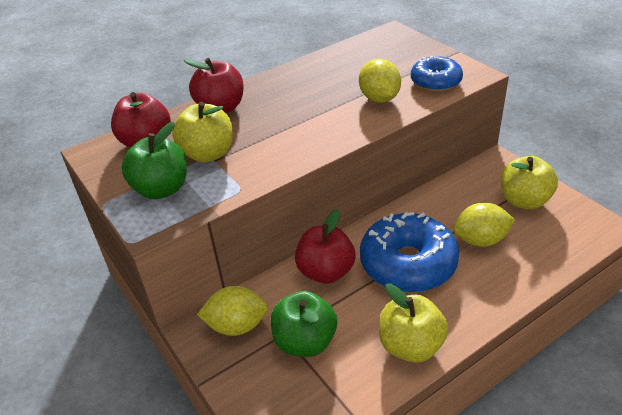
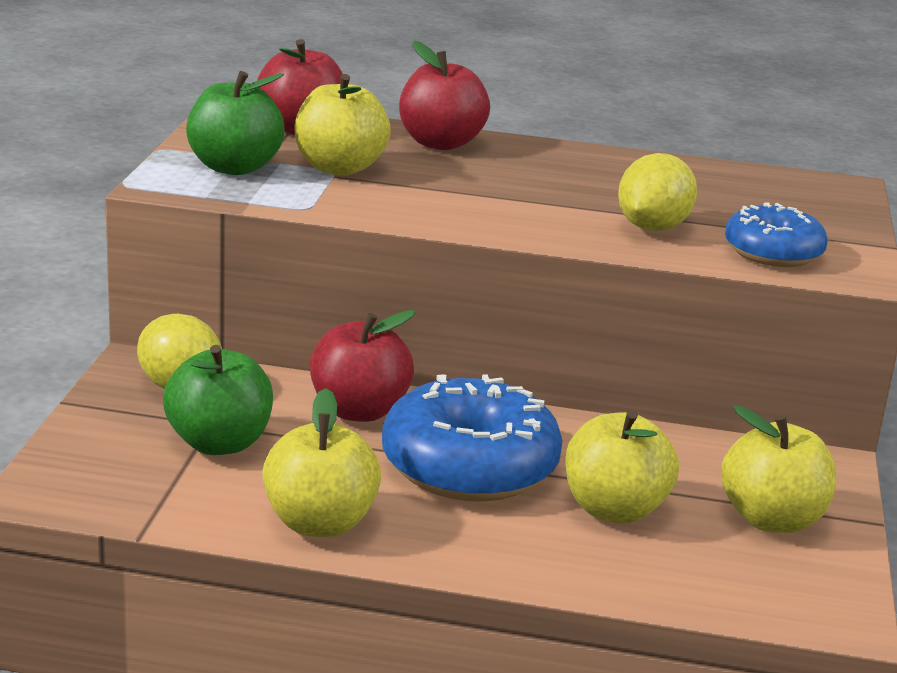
camera: 40 degrees right, 15 degrees down
yellow lemon [453,203,515,247] -> yellow apple [565,410,679,524]

